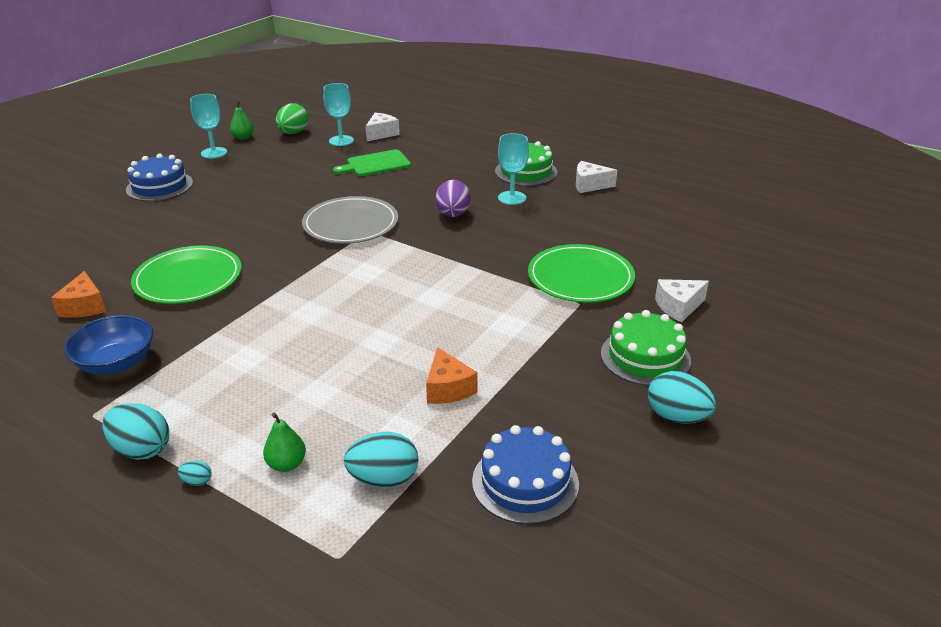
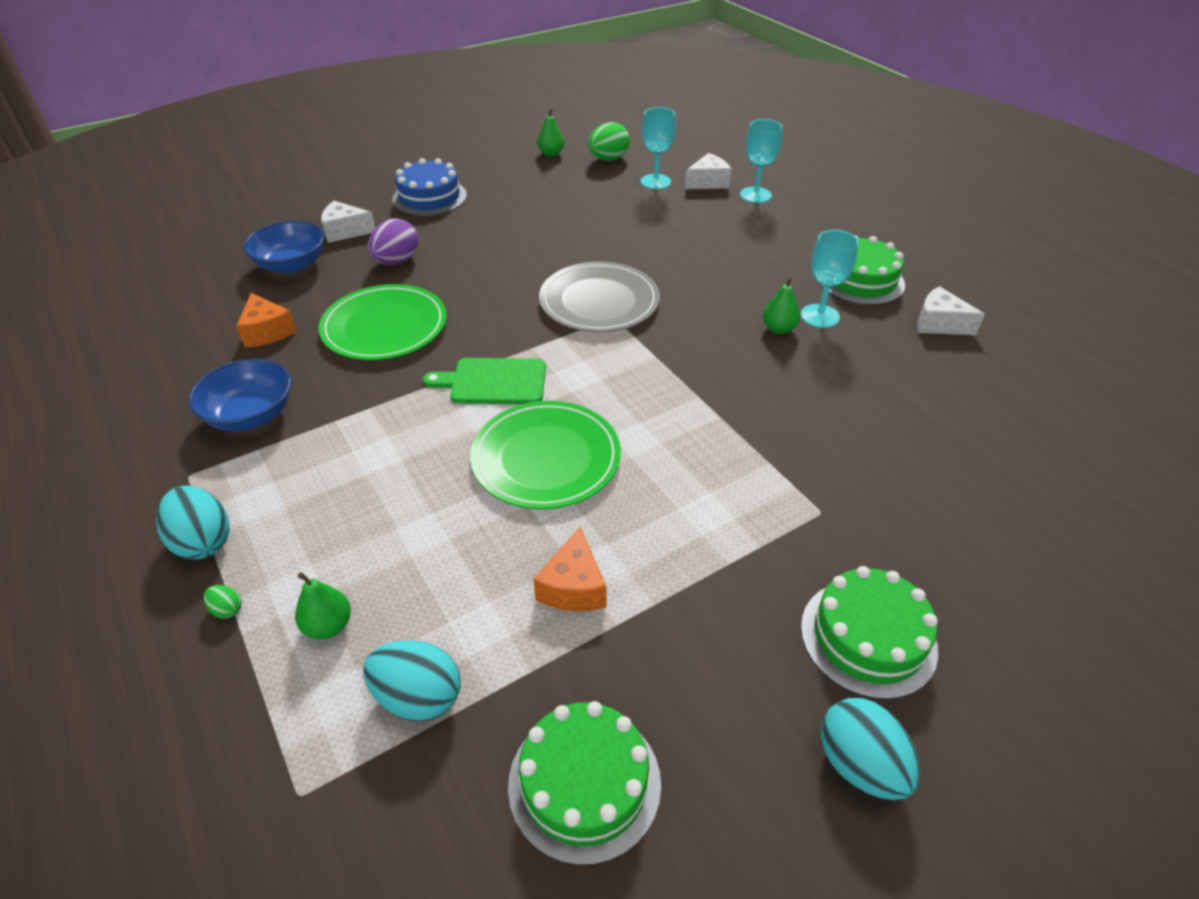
camera: 25 degrees right, 10 degrees up
orange cheese [51,271,106,318] -> orange cheese turned 45 degrees counterclockwise [236,293,297,348]
turquoise egg [178,461,212,486] -> green egg [204,585,242,619]
turquoise goblet [190,94,227,159] -> turquoise goblet moved to [740,119,782,203]
green cutting board [333,149,411,176] -> green cutting board moved to [423,358,546,404]
purple egg [435,180,471,217] -> purple egg moved to [368,218,419,265]
blue cake [472,425,579,524] -> green cake [508,701,661,865]
green plate [528,244,635,303] -> green plate moved to [470,401,621,509]
white cheese [655,279,709,322] -> white cheese moved to [321,201,375,243]
none -> blue bowl [243,221,325,274]
none -> green pear [763,277,800,334]

